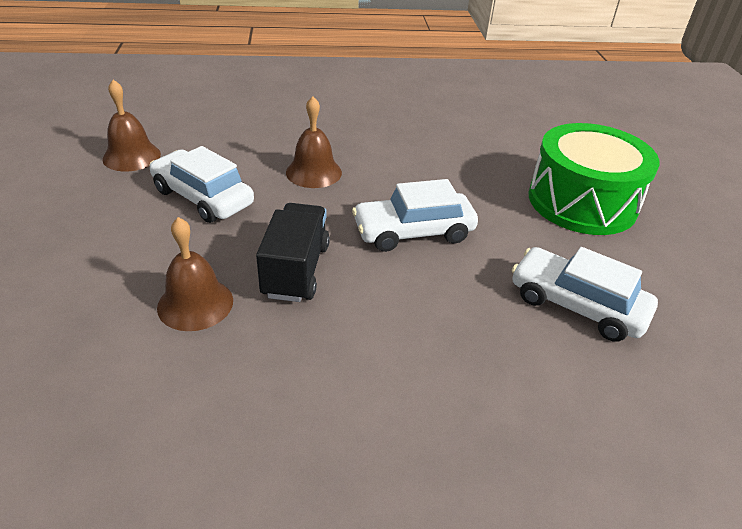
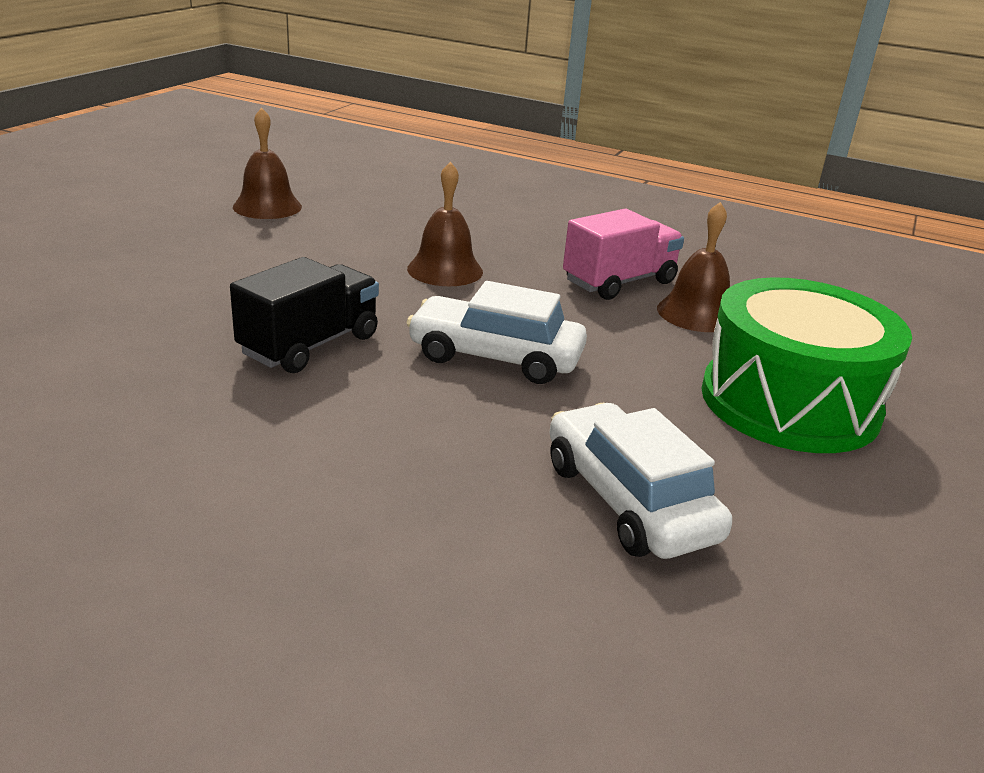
camera: 30 degrees right, 10 degrees down
white car [149,146,254,223] -> none
brown bell [157,217,233,331] -> brown bell moved to [657,202,730,332]
none -> pink truck [563,209,684,300]

